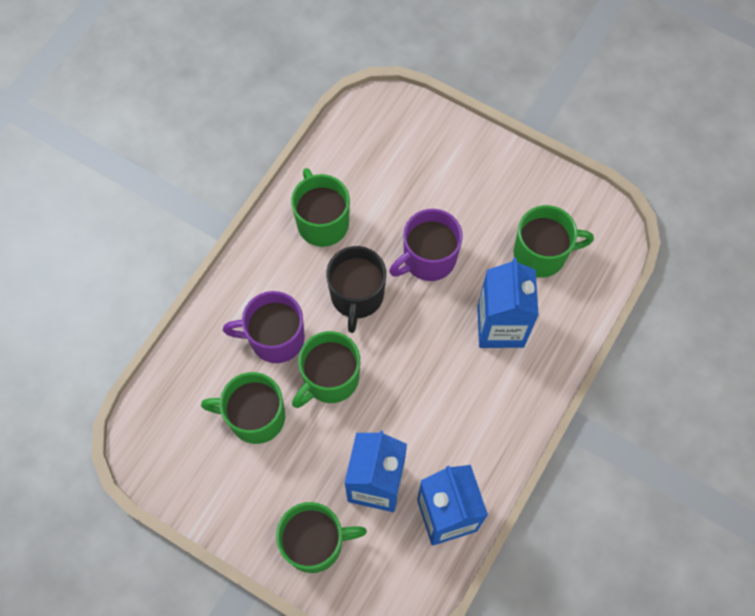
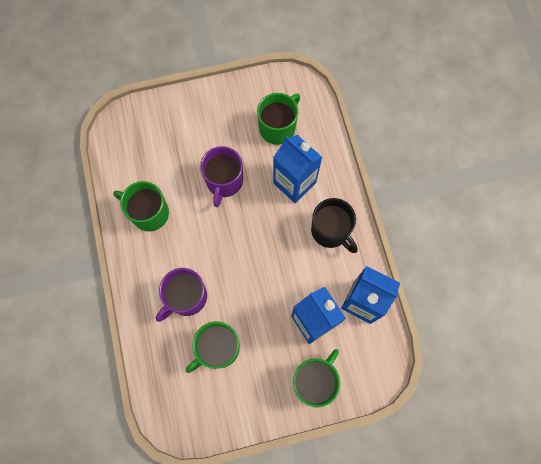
camera: 45 degrees left, 5 degrees up
green mug [292,331,360,408] -> none
black mug [326,246,386,333] -> black mug moved to [311,198,358,253]

